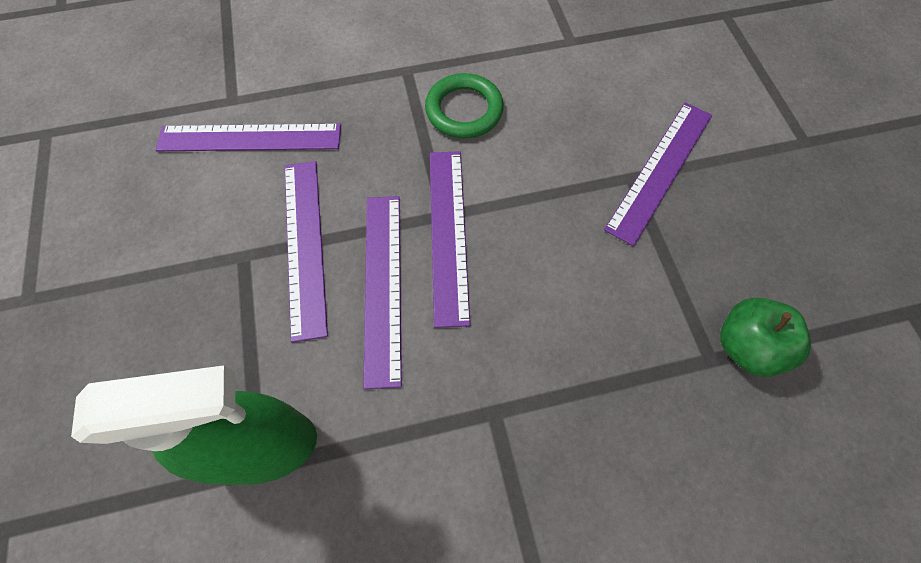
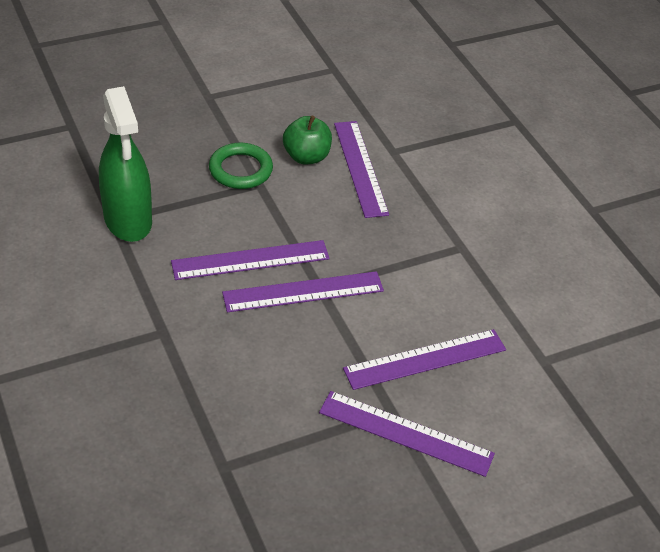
camera: 75 degrees right, 20 degrees down
purple ruler [285,161,328,342] -> purple ruler moved to [343,329,506,390]
green ring [425,73,504,138] -> green ring moved to [209,143,273,189]
green apple [720,298,811,377] -> green apple moved to [283,115,332,164]

